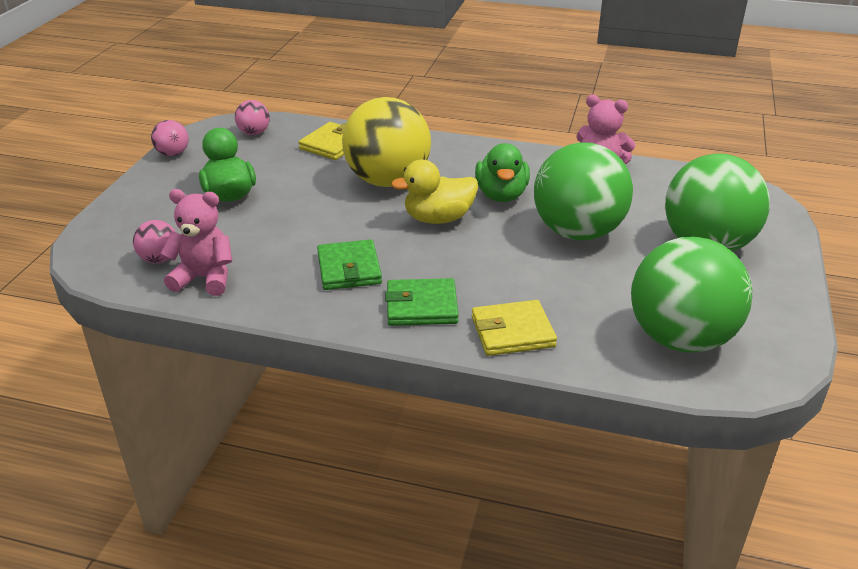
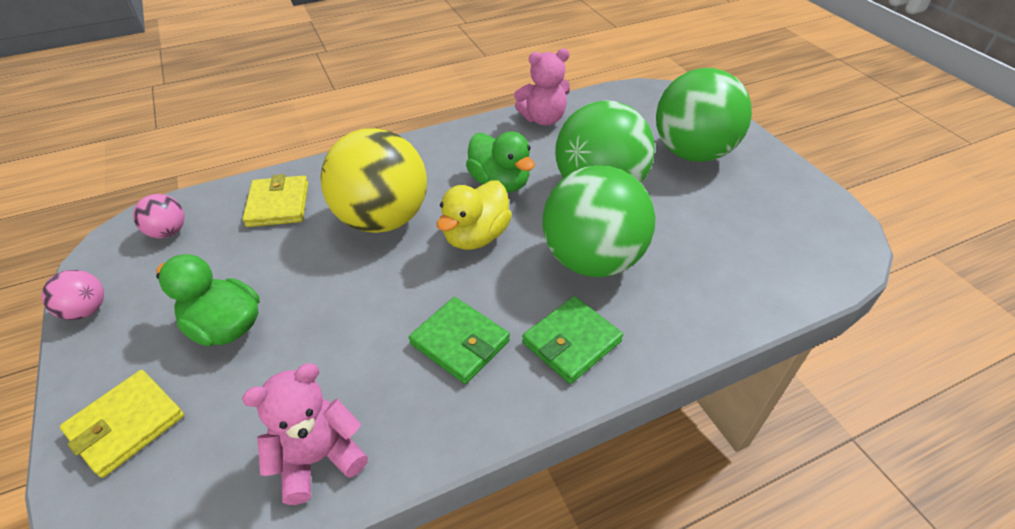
camera: 40 degrees left, 10 degrees up
pink ball [133,220,175,263] -> none
yellow wallet [472,300,557,356] -> yellow wallet moved to [60,370,184,478]
green ball [631,237,753,353] -> green ball moved to [542,165,655,277]

